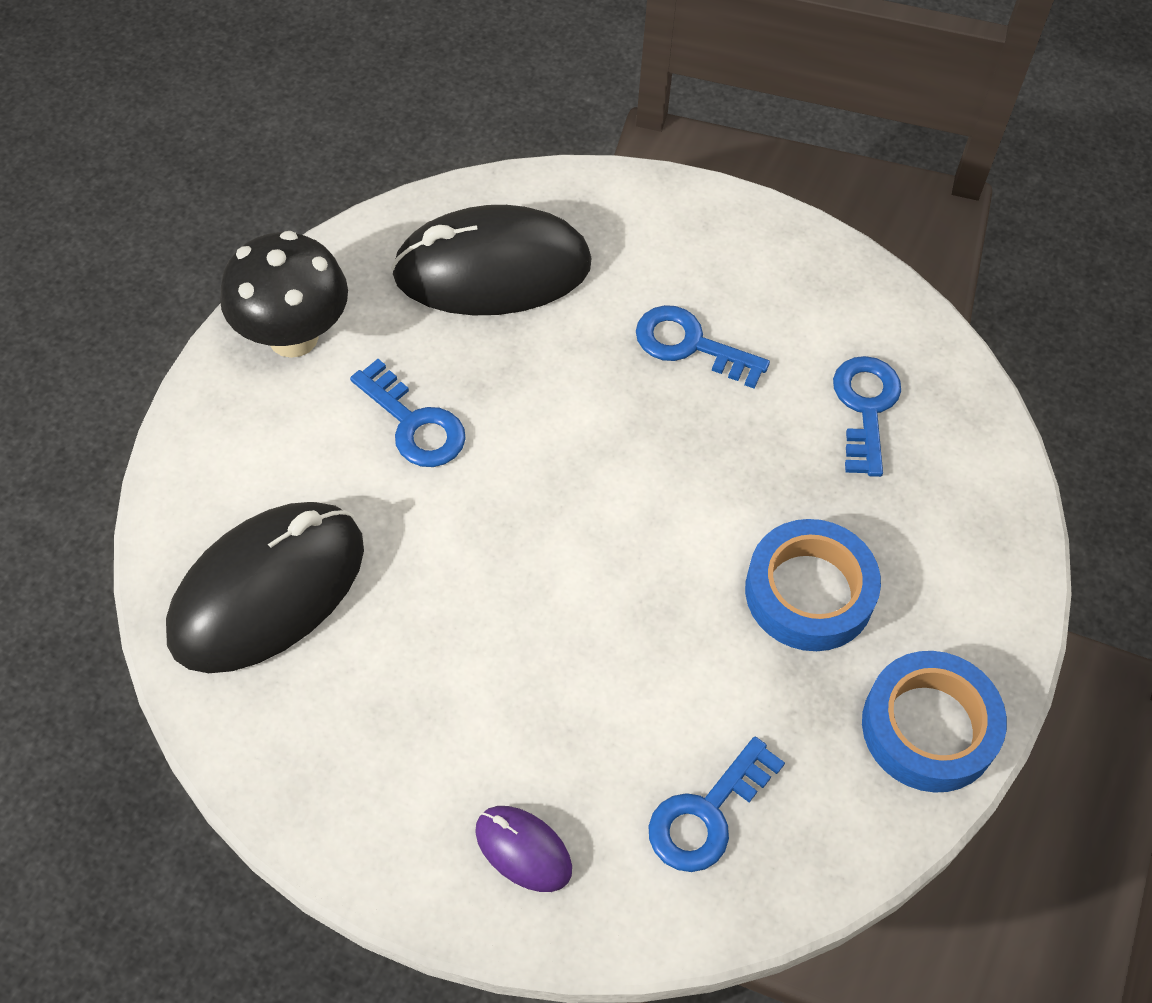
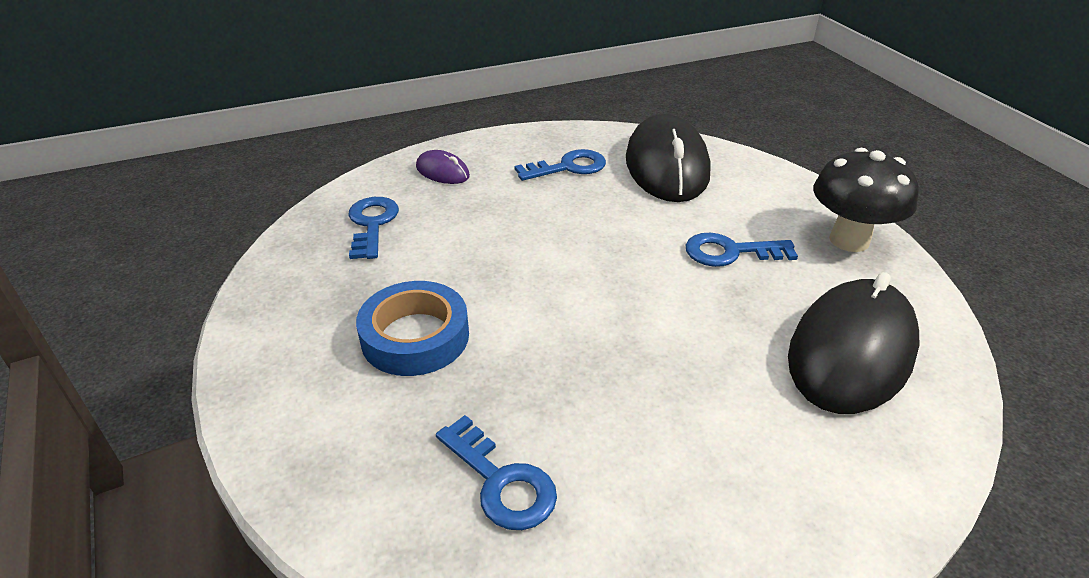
camera: 135 degrees right, 20 degrees down
purple mouse [475,806,572,892] -> purple mouse turned 45 degrees clockwise [416,150,470,184]
blue key [636,305,770,389] -> blue key moved to [515,149,606,181]
blue tape [862,651,1007,793] -> none

